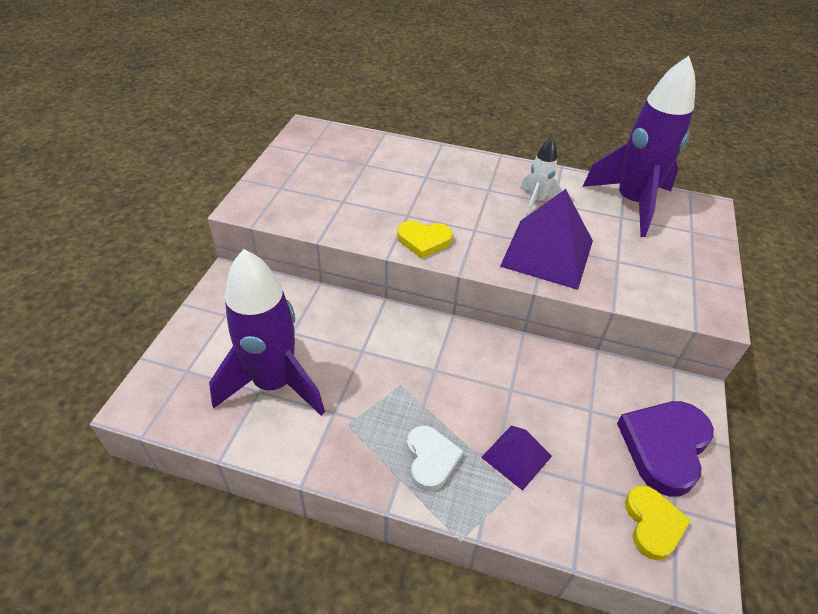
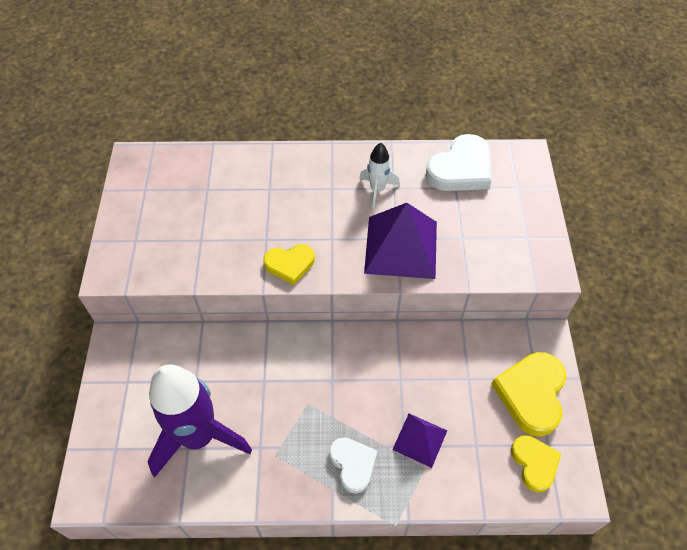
camera: 15 degrees left, 10 degrees up
purple rocket [582,56,696,237] -> white heart [425,134,492,191]
purple heart [617,401,714,497] -> yellow heart [491,352,566,437]

